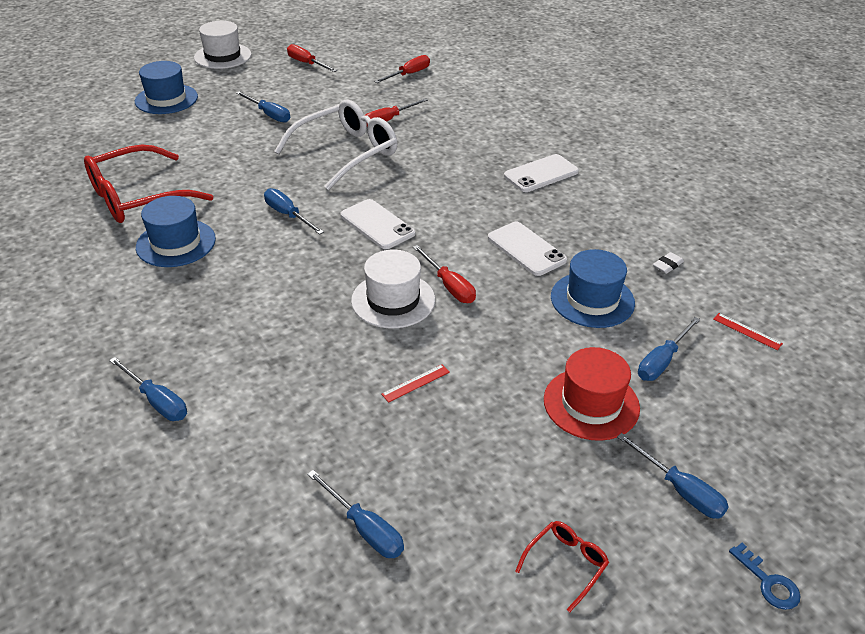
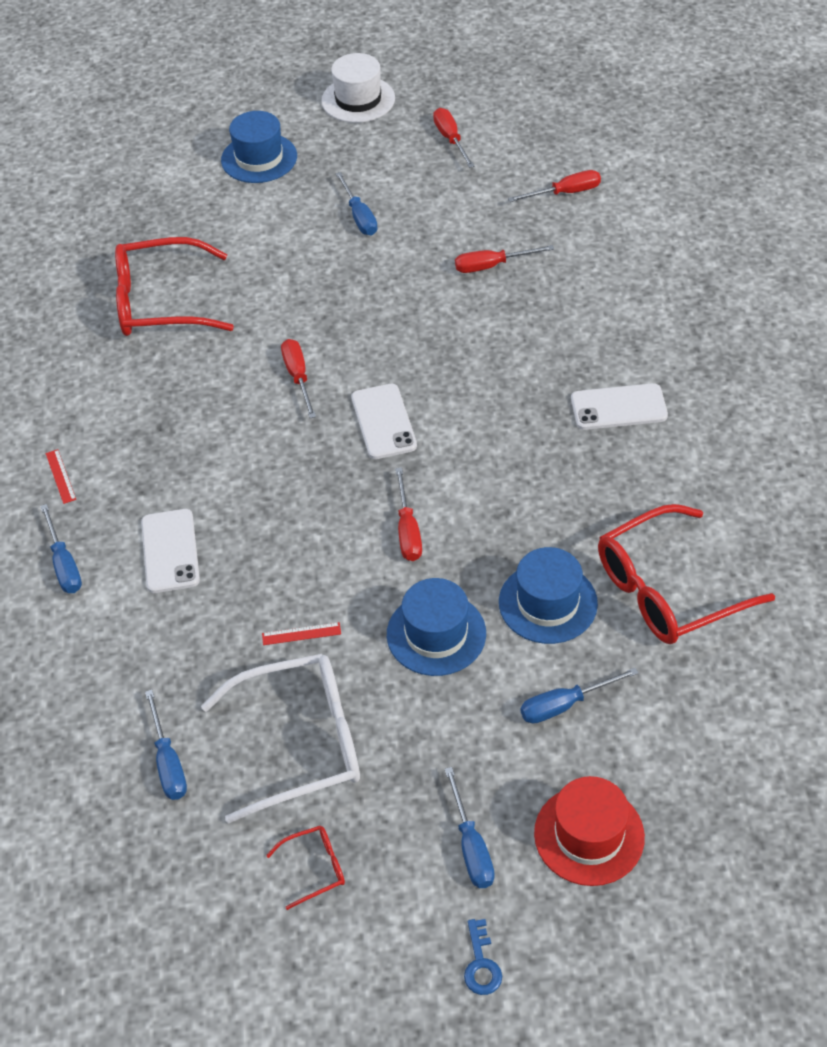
camera: 30 degrees right, 10 degrees up
blue hat [136,196,216,267] -> blue hat moved to [387,578,486,676]
blue screwdriver [264,188,324,235] -> red screwdriver [281,339,316,418]
white glasses [274,100,397,190] -> white glasses moved to [201,654,360,824]
white hat [351,250,435,328] -> none
white phone [488,222,567,276] -> white phone moved to [141,509,200,593]
red hat [544,347,640,441] -> red hat moved to [534,776,645,886]
white eraser [653,252,684,274] -> red glasses [598,504,775,644]
red ruler [713,313,783,350] -> red ruler moved to [45,449,76,504]

